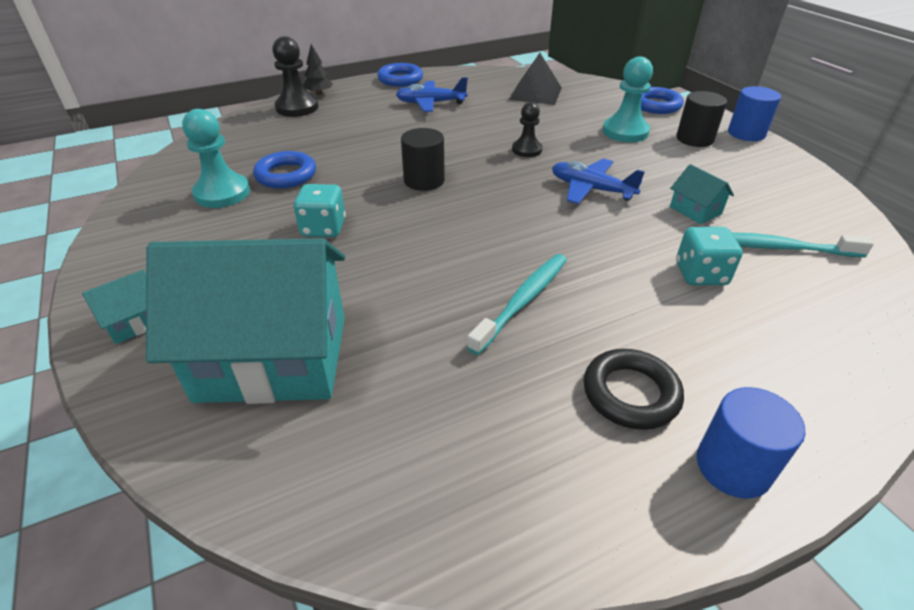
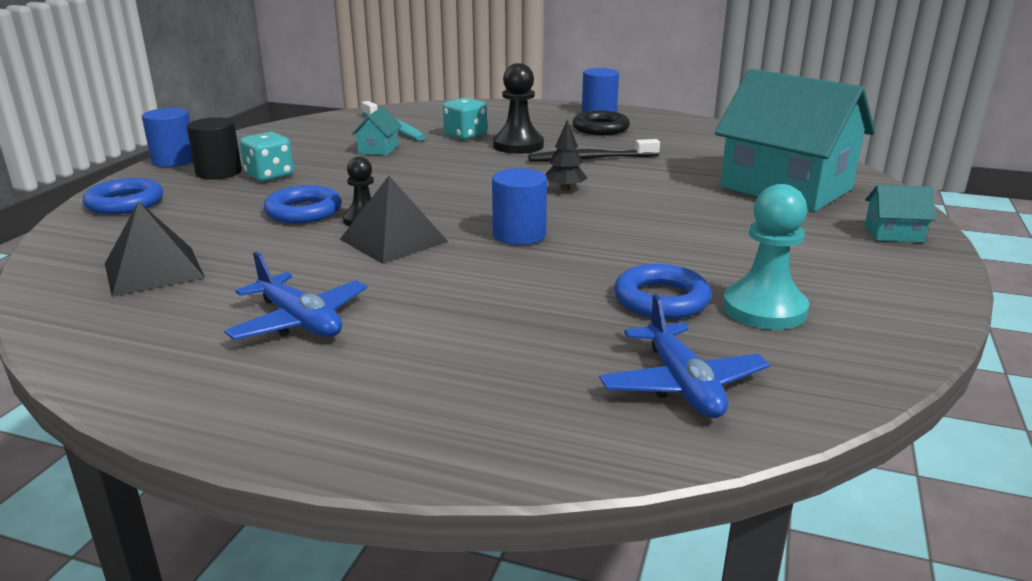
camera: 135 degrees left, 15 degrees down
black pawn [272,36,318,117] -> black pawn moved to [493,63,544,154]
turquoise dice [294,184,346,237] -> turquoise dice moved to [240,132,294,181]
black tree [303,44,333,95] -> black tree moved to [545,120,587,191]
blue ring [377,63,423,87] -> blue ring moved to [264,185,342,223]
black cylinder [401,128,445,191] -> blue cylinder [492,168,547,245]
turquoise toothbrush [467,254,567,355] -> black toothbrush [528,139,660,162]
blue plane [552,158,645,204] -> blue plane moved to [599,294,770,418]
turquoise pawn [603,56,653,142] -> none
none -> black pyramid [340,176,448,264]

